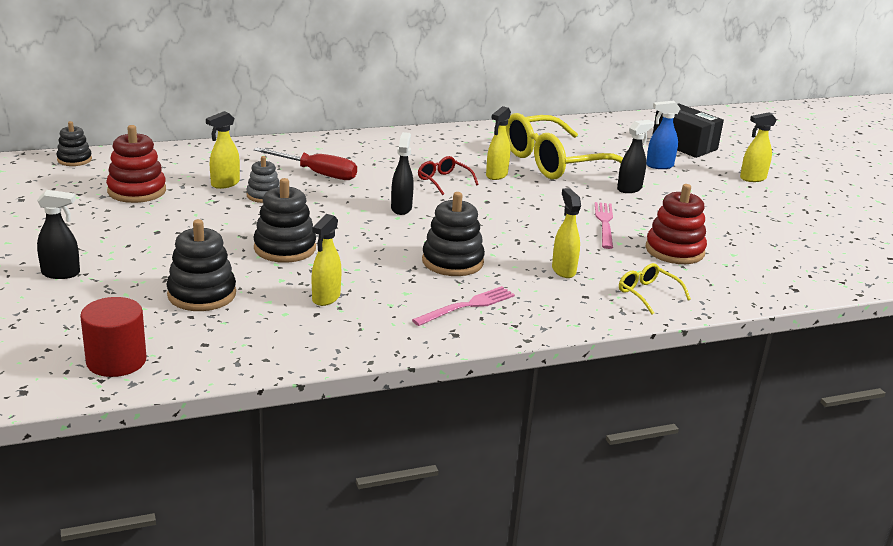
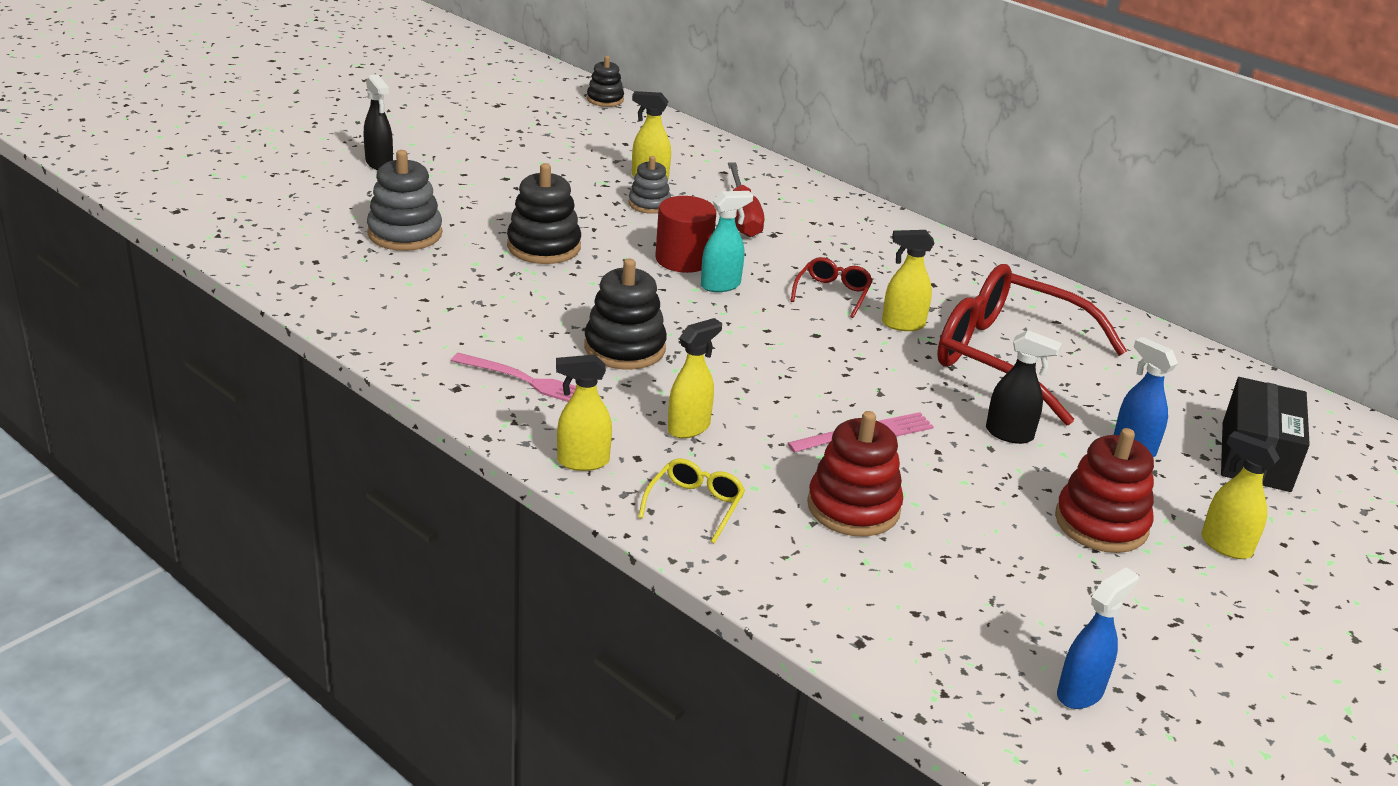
camera: 60 degrees right, 5 degrees up
red cylinder [80,297,146,377] -> red cylinder moved to [656,196,716,273]
red stacking toy [106,125,166,203] -> red stacking toy moved to [1055,428,1154,553]
black stacking toy [166,219,236,311] -> grey stacking toy [367,150,442,251]
yellow spray bottle [312,214,342,306] -> yellow spray bottle moved to [556,354,612,471]
black spray bottle [391,132,414,215] -> turquoise spray bottle [701,191,753,292]
yellow glasses [506,113,623,179] -> red glasses [937,264,1127,425]
none -> blue spray bottle [1057,567,1139,709]

